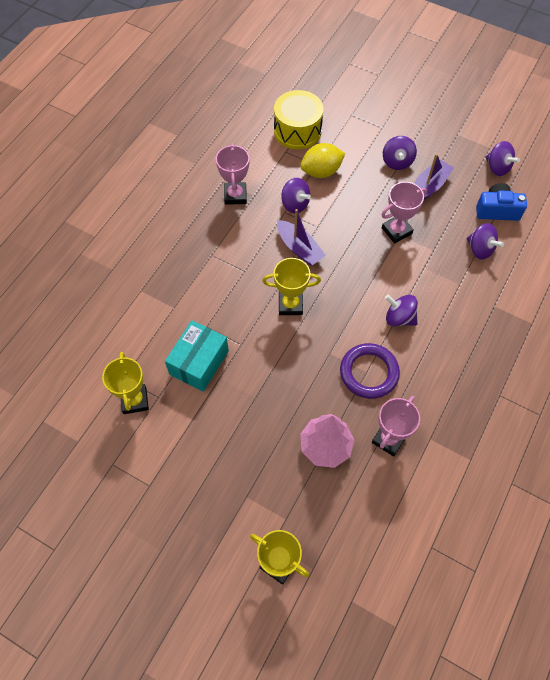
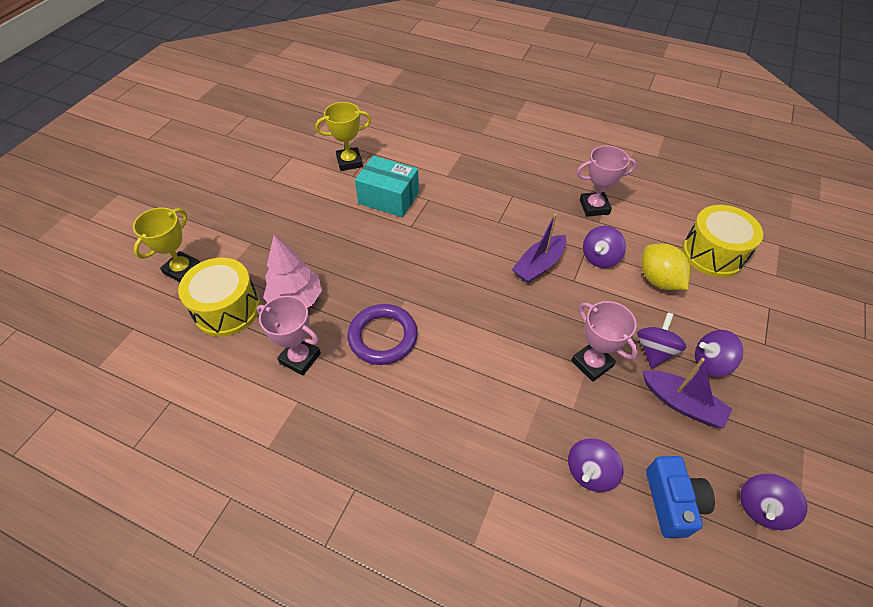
camera: 85 degrees right, 10 degrees down
yellow trophy [262,258,321,315] -> none
purple spinning top [385,295,418,326] -> purple spinning top moved to [637,312,687,369]
none -> yellow drum [178,258,260,337]

